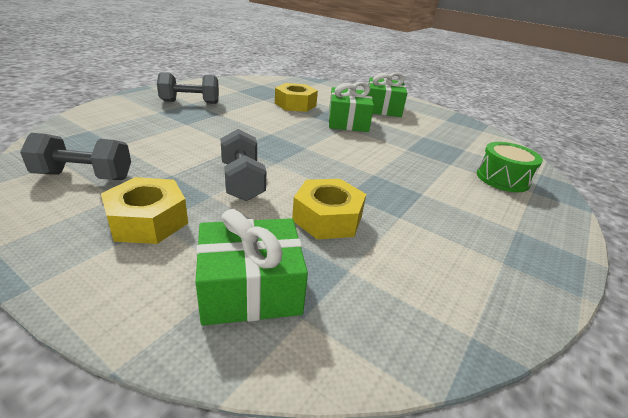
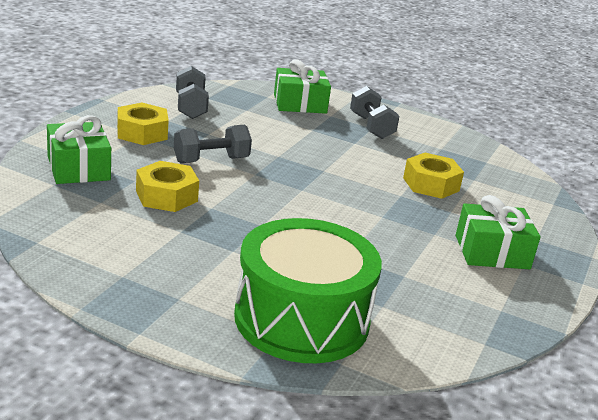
camera: 80 degrees right, 5 degrees down
green gift [329,82,374,132] -> green gift moved to [274,59,331,114]
green drum [477,142,543,192] -> green drum [234,218,382,363], size x1.94

